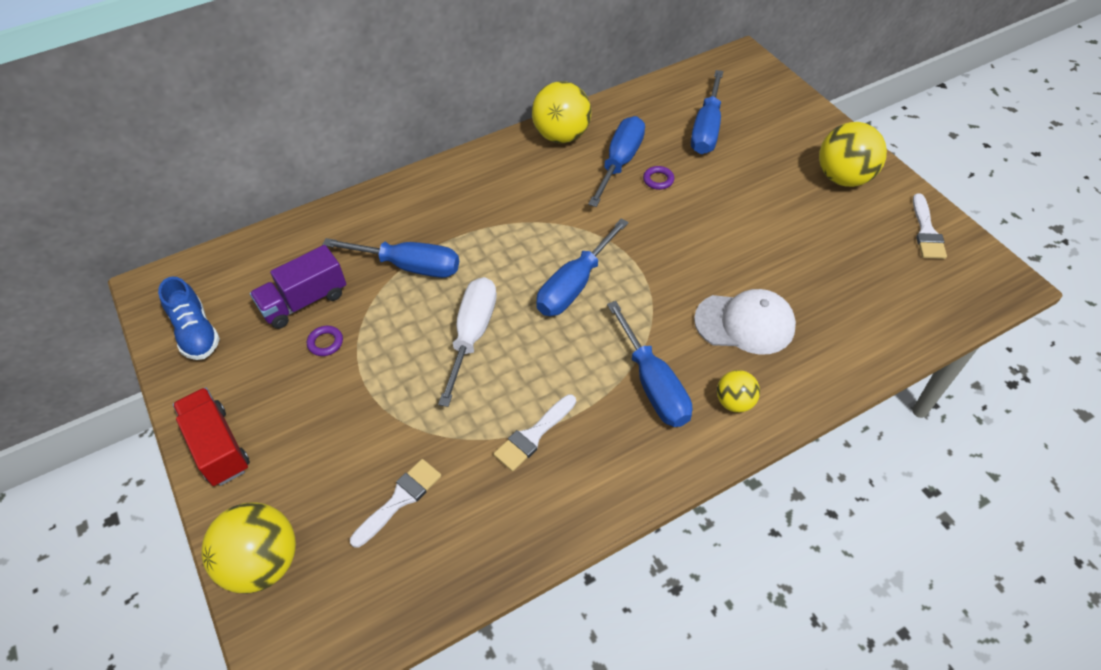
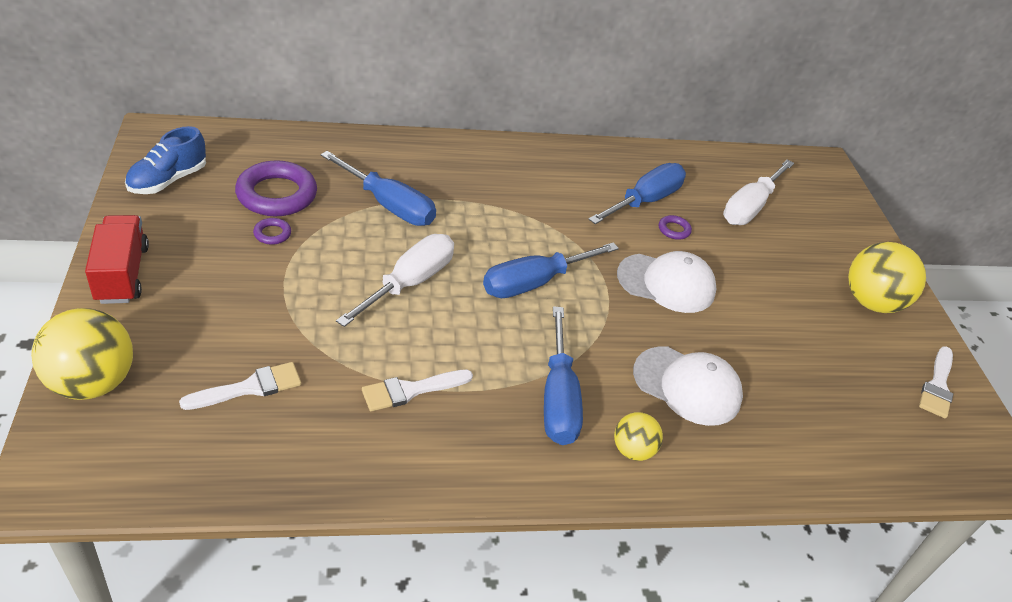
camera: 15 degrees right, 10 degrees down
blue shoe [158,277,220,360] -> blue shoe turned 45 degrees clockwise [125,126,206,194]
purple truck [250,245,346,329] -> purple ring [235,160,317,216]
yellow ball [532,81,592,143] -> none
blue screwdriver [691,70,723,154] -> white screwdriver [723,160,794,225]
none -> white cap [617,251,716,313]

